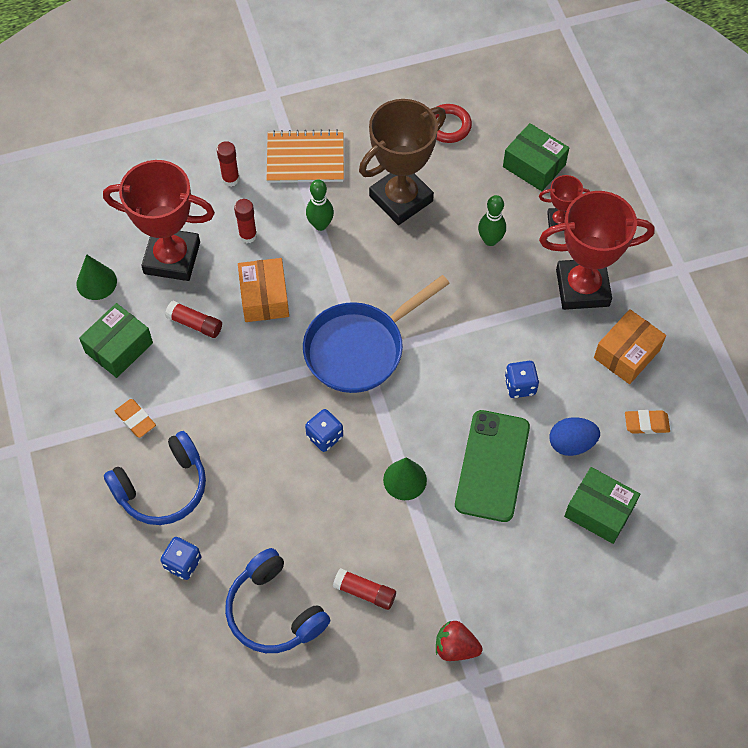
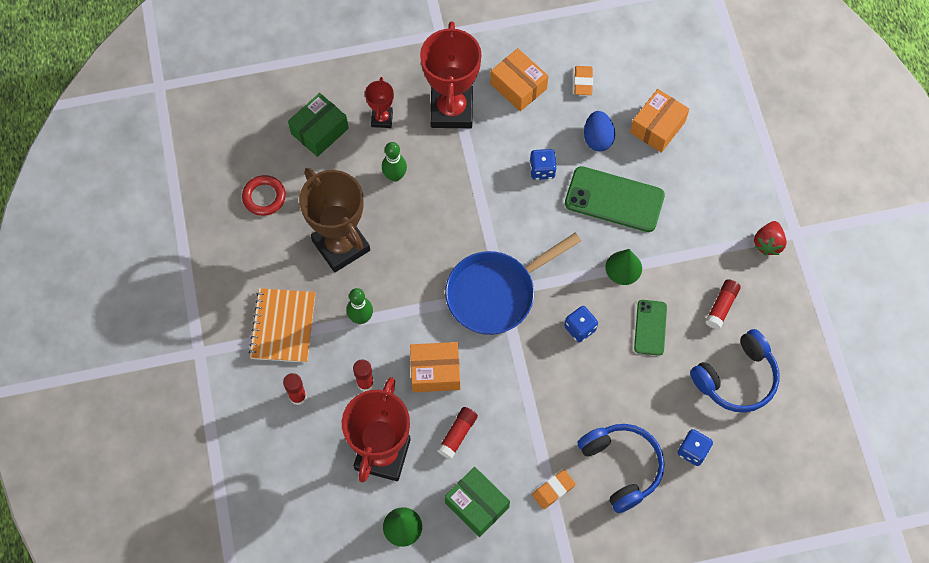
camera: 85 degrees left, 5 degrees up
blue pan [303,275,450,393] -> blue pan turned 90 degrees clockwise [445,233,581,335]
green box [564,467,640,544] -> orange box [630,89,689,153]
none -> green phone [634,300,667,356]

